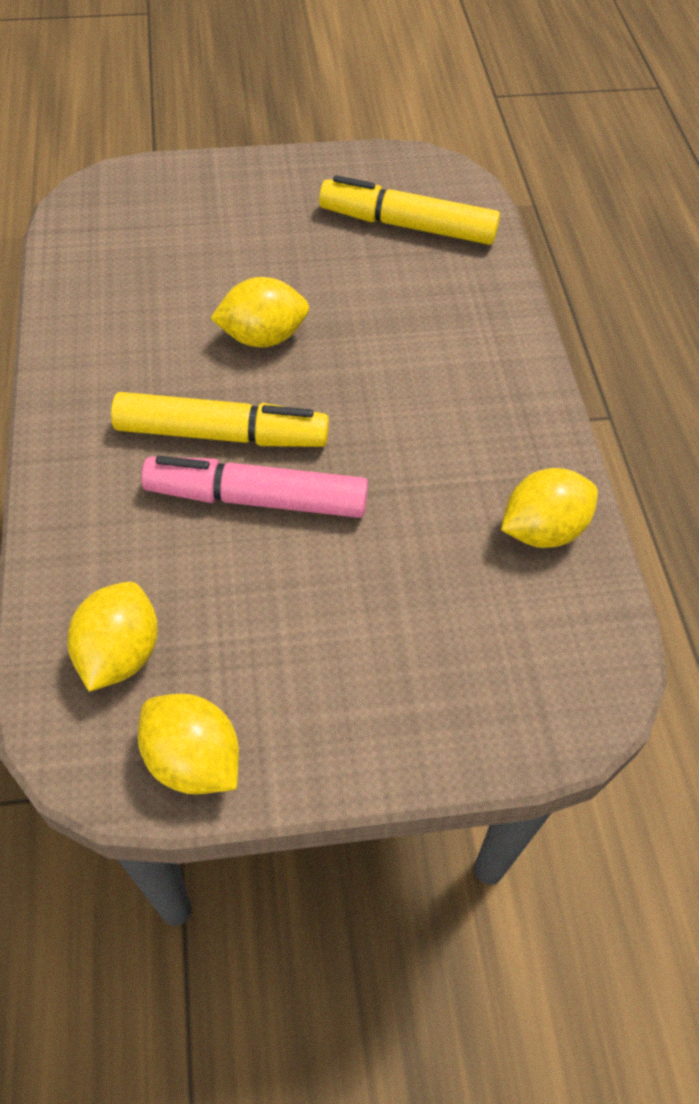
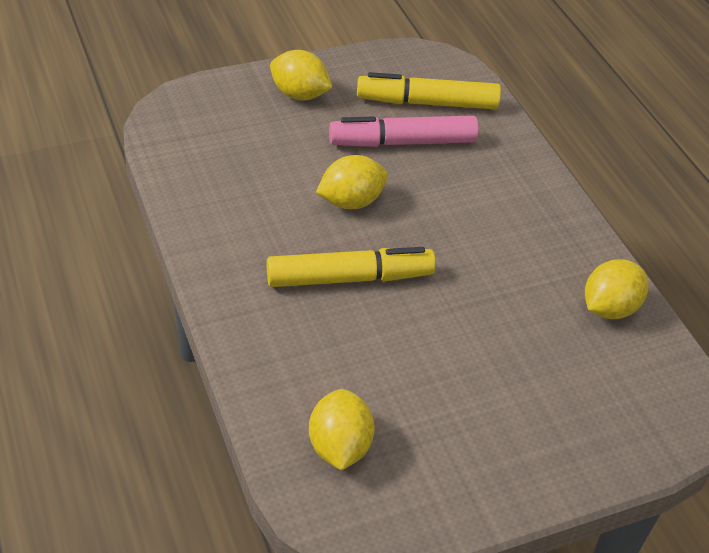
camera: 15 degrees left, 10 degrees down
yellow lemon [138,694,239,795] -> yellow lemon moved to [270,50,332,100]
pink marker [141,456,368,518] -> pink marker moved to [329,115,479,147]

